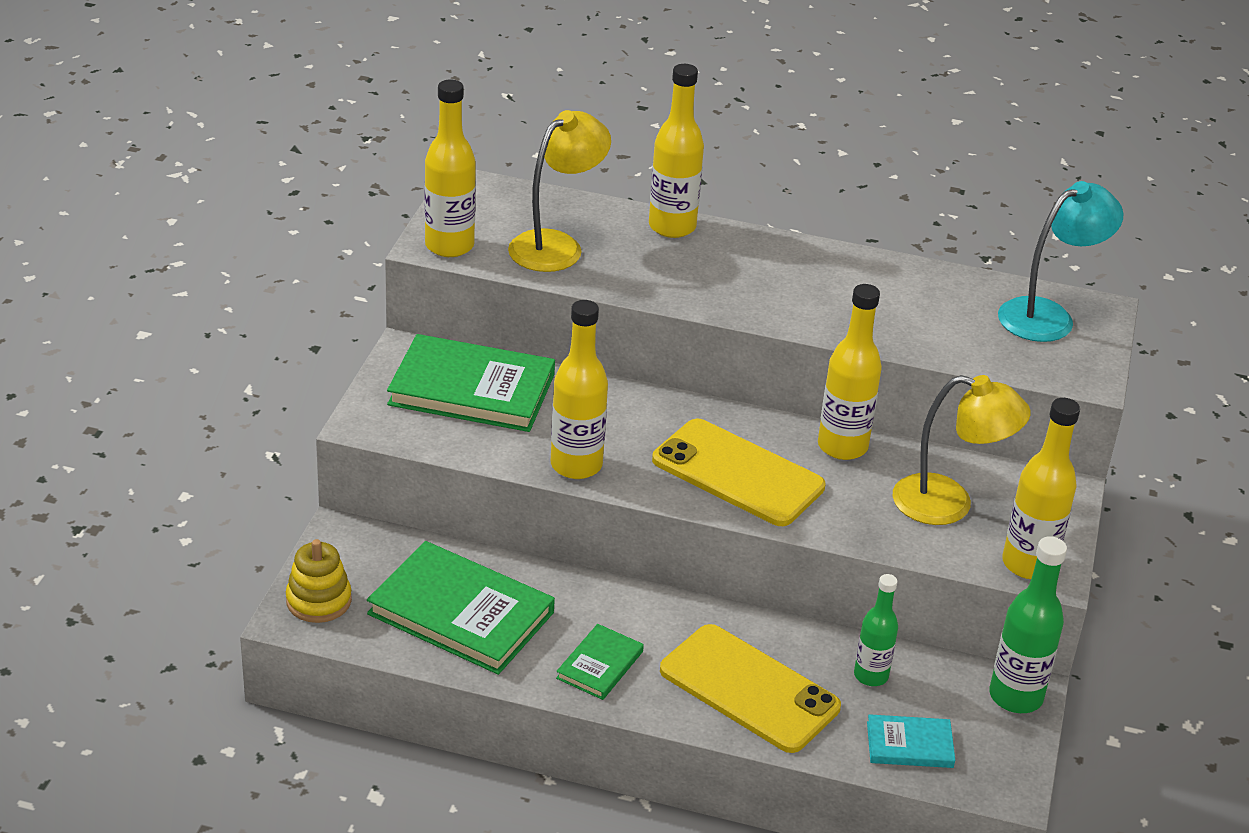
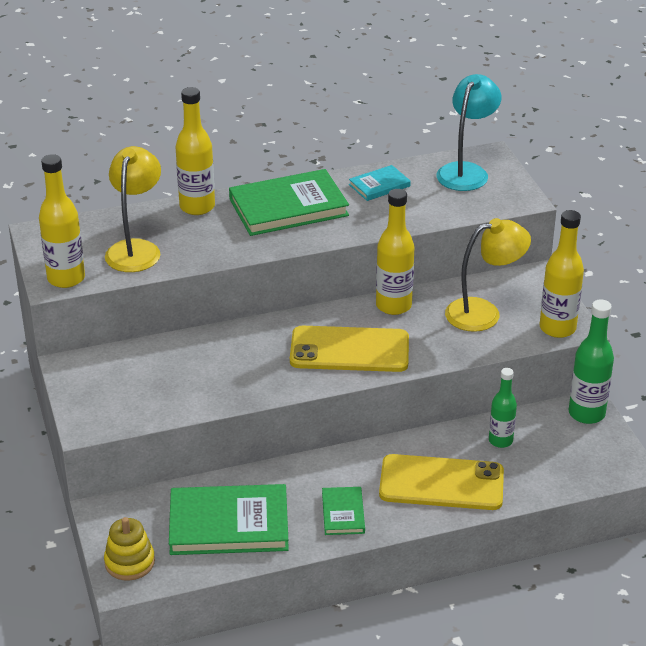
camera: 30 degrees left, 0 degrees up
green book [387,334,555,432] -> green book moved to [229,169,349,236]
yellow bottle [551,300,608,479] -> none
turquoise book [867,714,955,768] -> turquoise book moved to [349,165,411,201]

